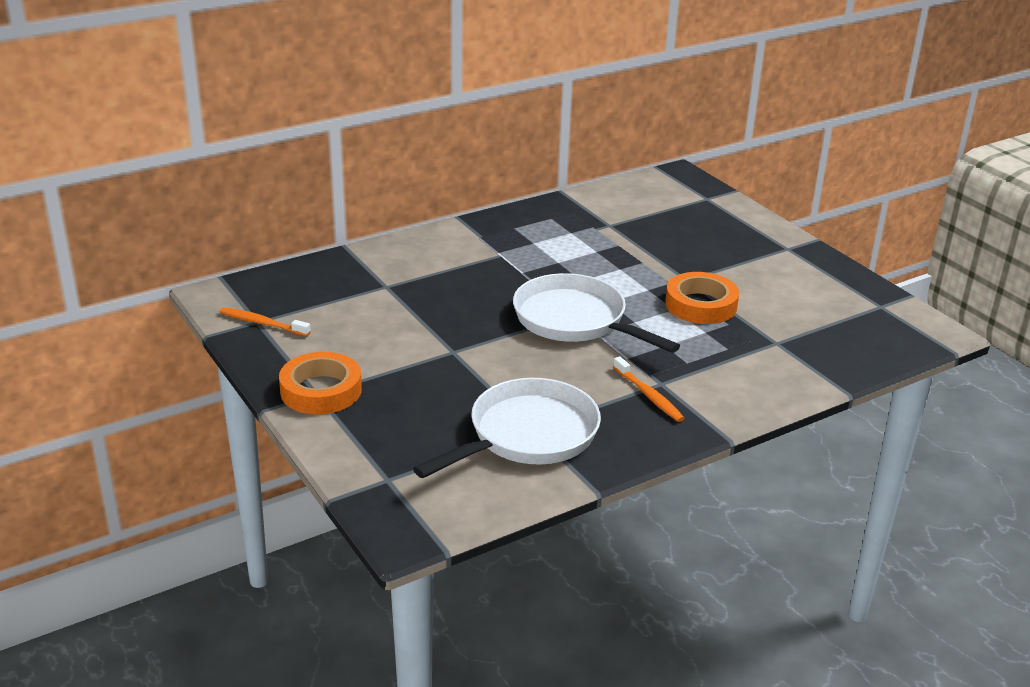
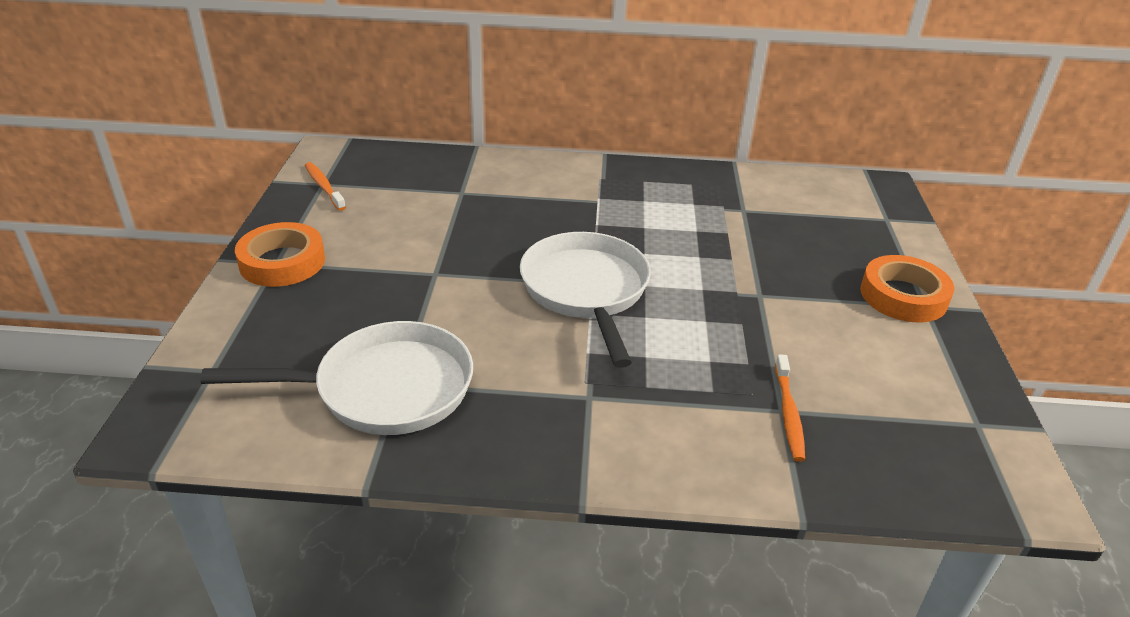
camera: 35 degrees right, 5 degrees up
orange toothbrush [613,356,684,422] -> orange toothbrush moved to [775,354,805,462]
orange tape [665,272,739,324] -> orange tape moved to [860,255,954,322]

